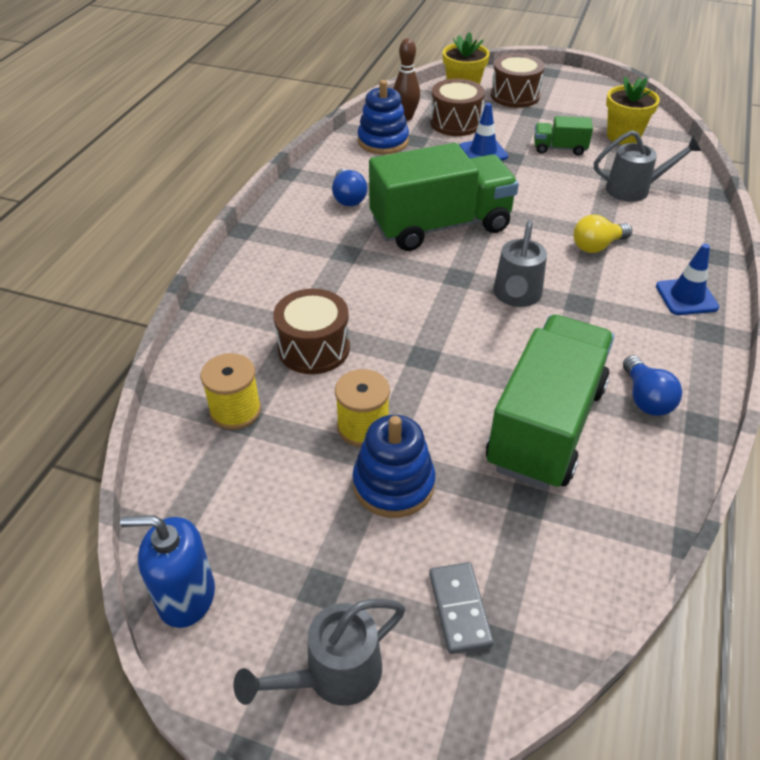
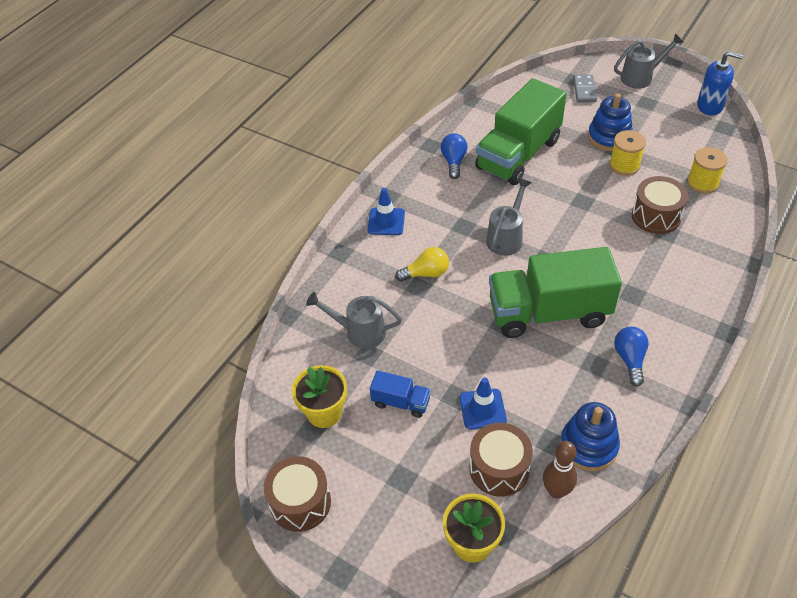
camera: 165 degrees left, 5 degrees up
brown drum [491,53,545,108] -> brown drum moved to [264,456,331,532]
green truck [534,116,593,155] -> blue truck [370,371,431,418]

